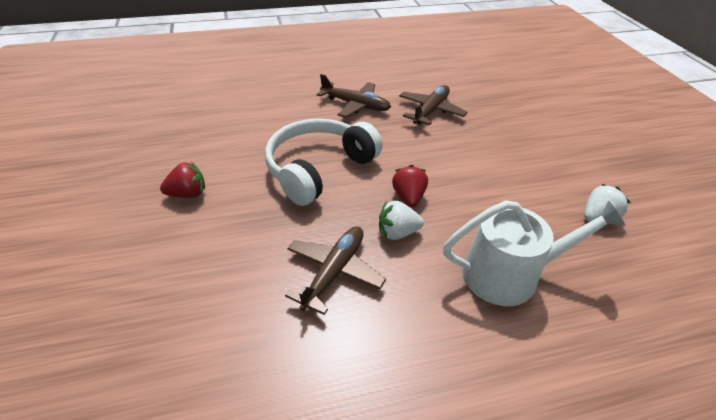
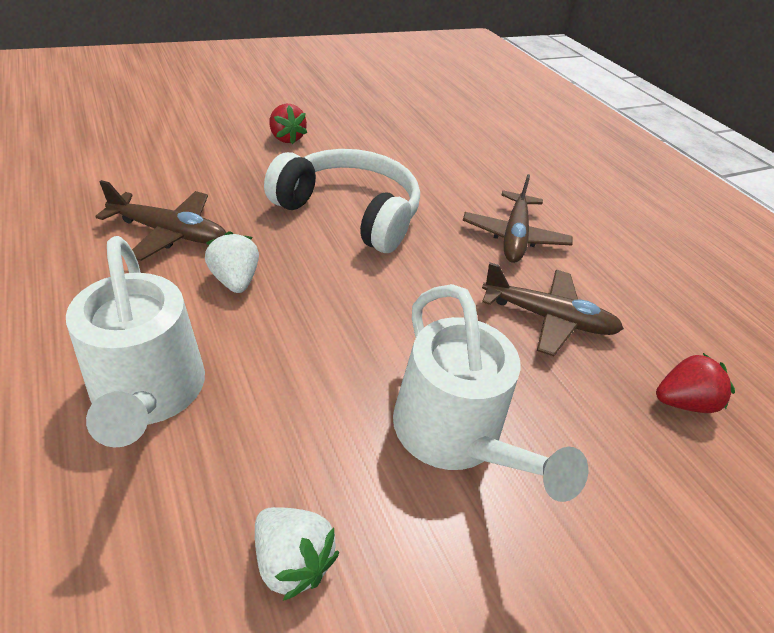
camera: 75 degrees right, 0 degrees up
red strawberry [392,165,428,207] -> red strawberry moved to [656,353,735,413]
none -> white watering can [393,284,588,502]

